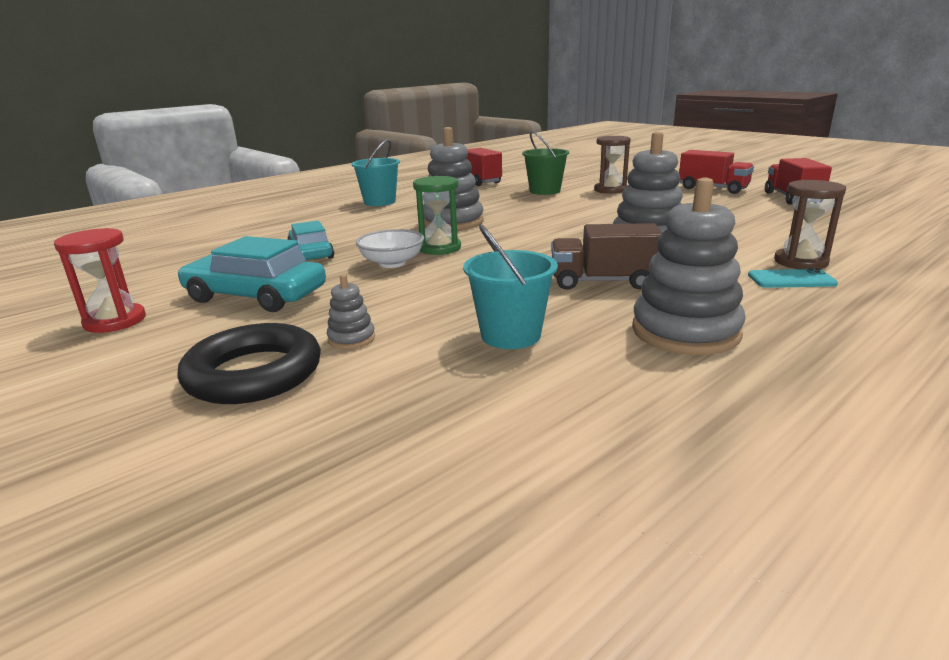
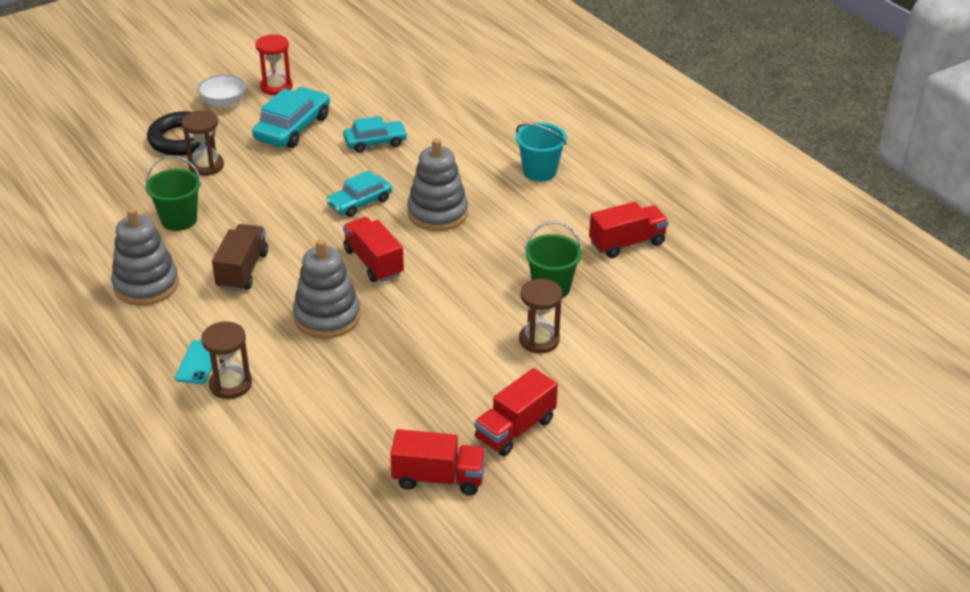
camera: 95 degrees right, 15 degrees up
grey stacking toy [327,274,375,349] -> brown hourglass [182,111,224,176]
white bowl [356,229,424,268] -> white bowl moved to [197,74,246,108]
green hourglass [413,176,461,255] -> turquoise car [326,170,392,217]
turquoise bucket [463,224,558,349] -> green bucket [145,155,202,231]
none -> red truck [343,217,404,282]

